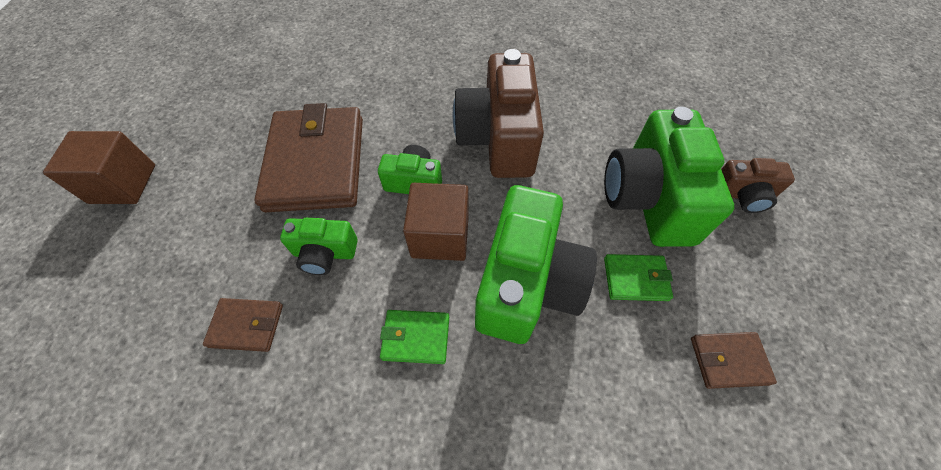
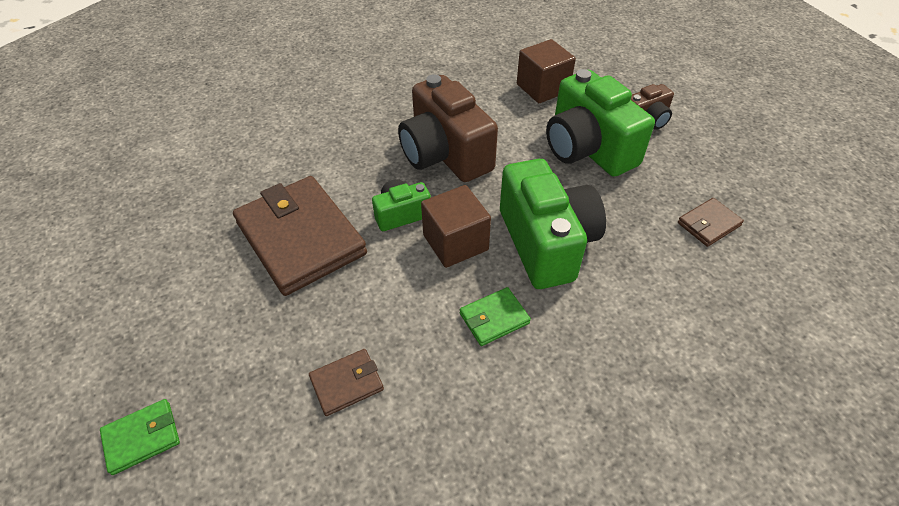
camera: 30 degrees left, 10 degrees down
brown cube [43,131,155,204] -> brown cube moved to [517,39,576,103]
green camera [280,218,358,275] -> none
green wallet [604,254,673,301] -> green wallet moved to [100,399,180,475]

